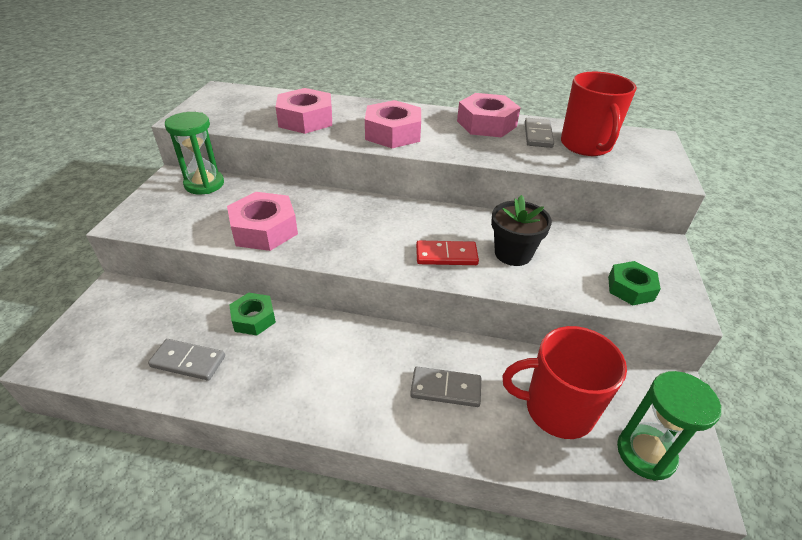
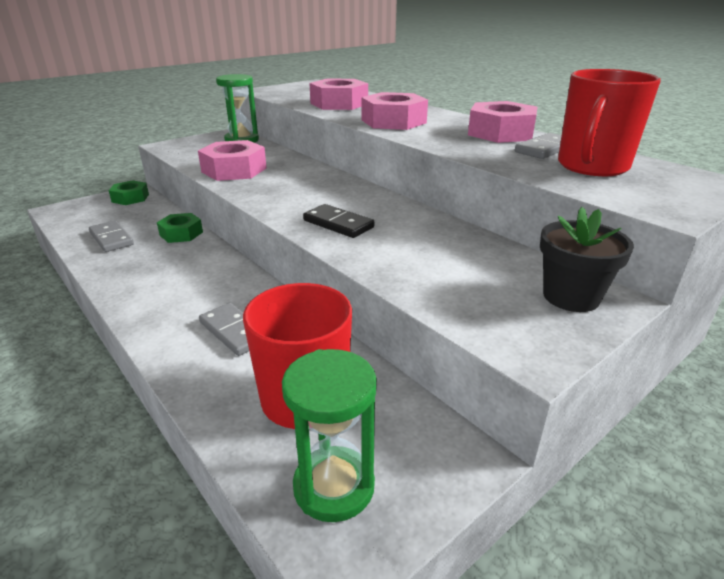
camera: 40 degrees right, 10 degrees down
red domino [416,241,479,265] -> black domino [303,204,374,238]
black flower pot [491,195,552,266] -> black flower pot moved to [540,207,634,312]
green nut [608,261,661,305] -> green nut moved to [109,180,149,205]

